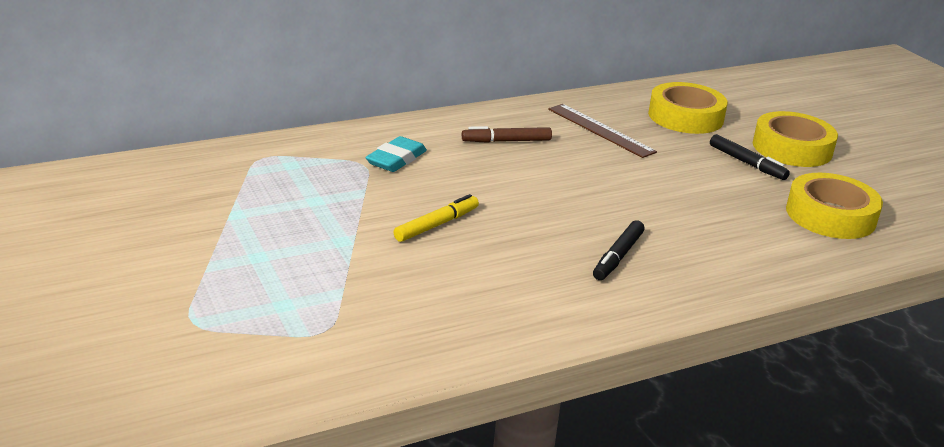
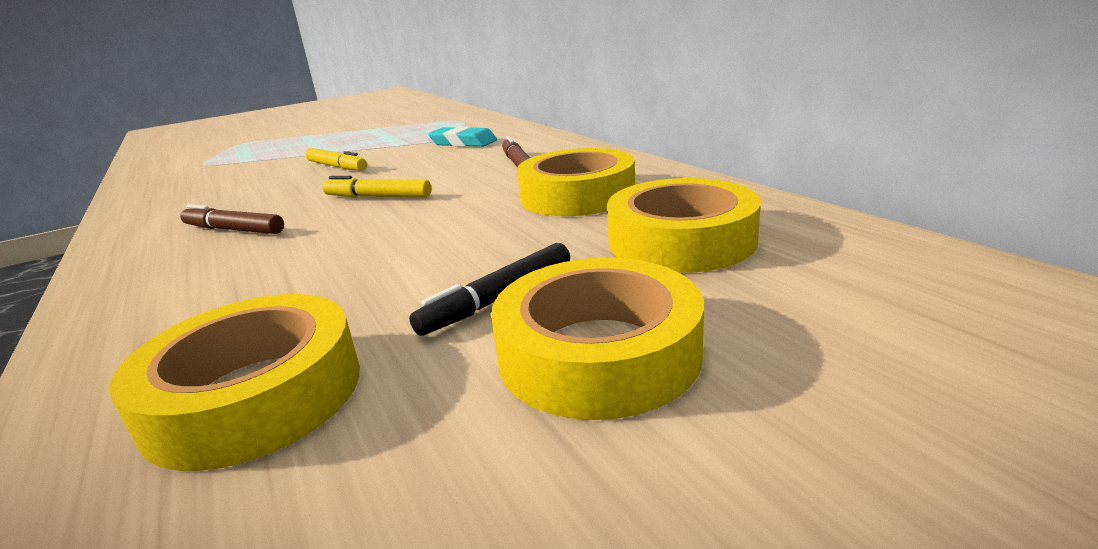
camera: 90 degrees right, 5 degrees down
brown ruler [548,104,657,158] -> yellow tape [517,148,635,216]
black marker [593,220,645,280] -> brown marker [180,204,284,234]
none -> yellow marker [322,176,431,197]

